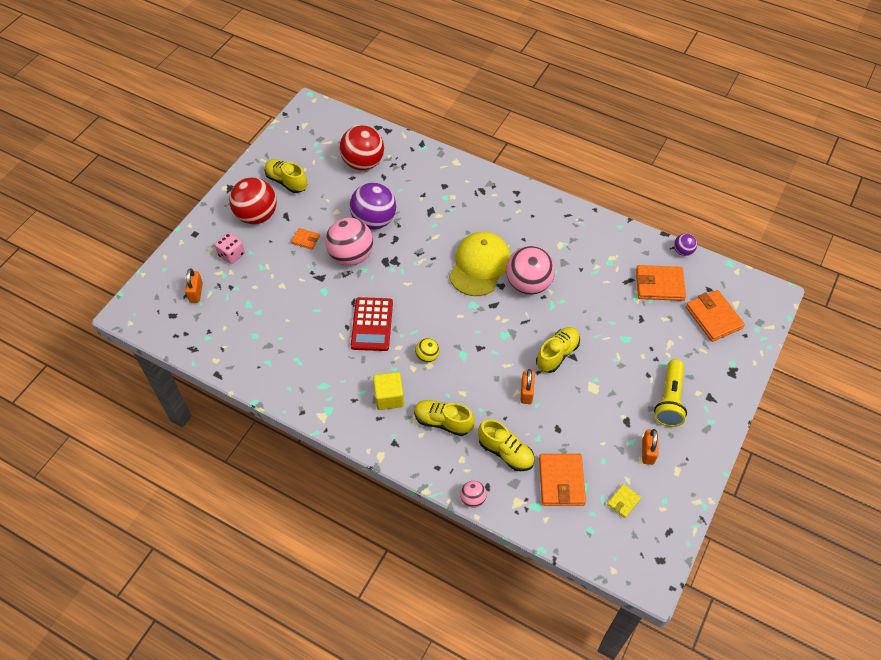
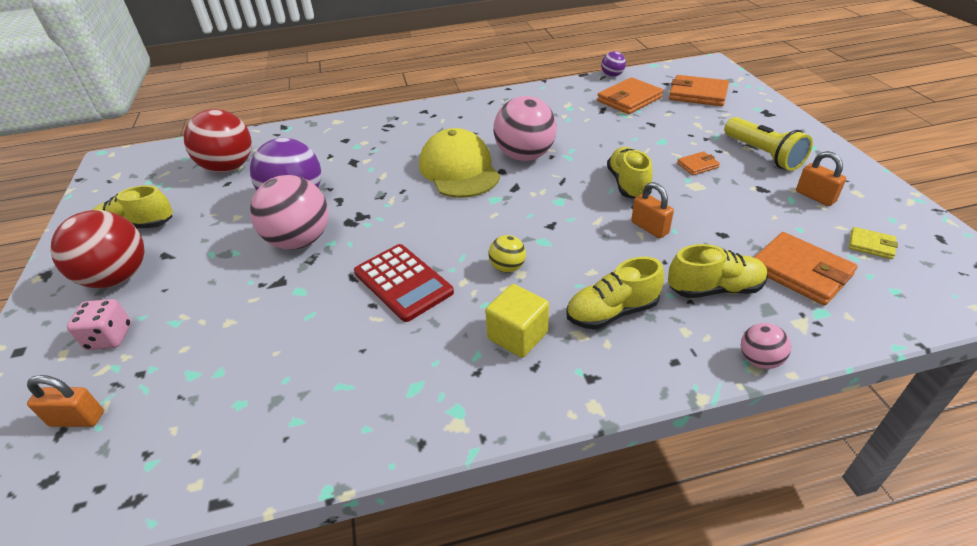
camera: 40 degrees left, 15 degrees down
orange padlock [185,268,203,303] -> orange padlock turned 45 degrees counterclockwise [27,375,104,427]
orange wallet [291,228,320,250] -> orange wallet moved to [677,151,720,175]
yellow wallet [607,484,641,518] -> yellow wallet turned 60 degrees counterclockwise [849,227,898,259]

